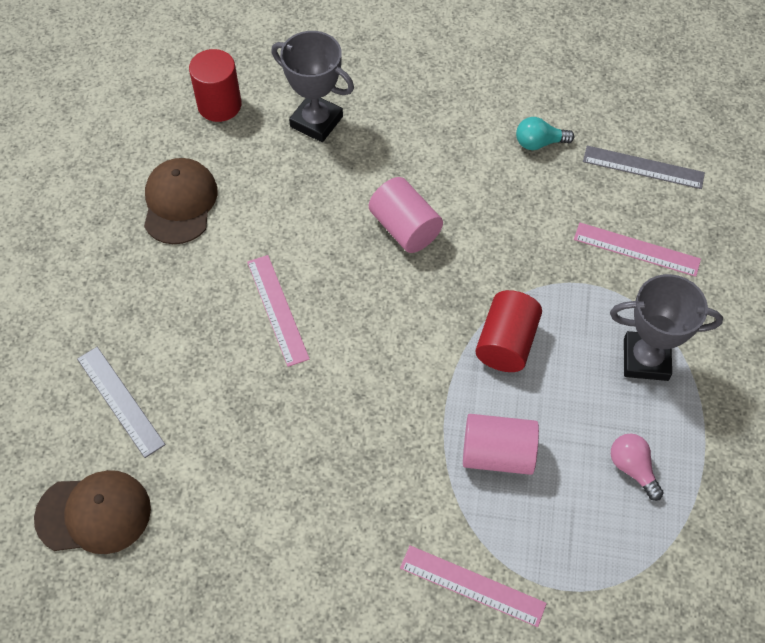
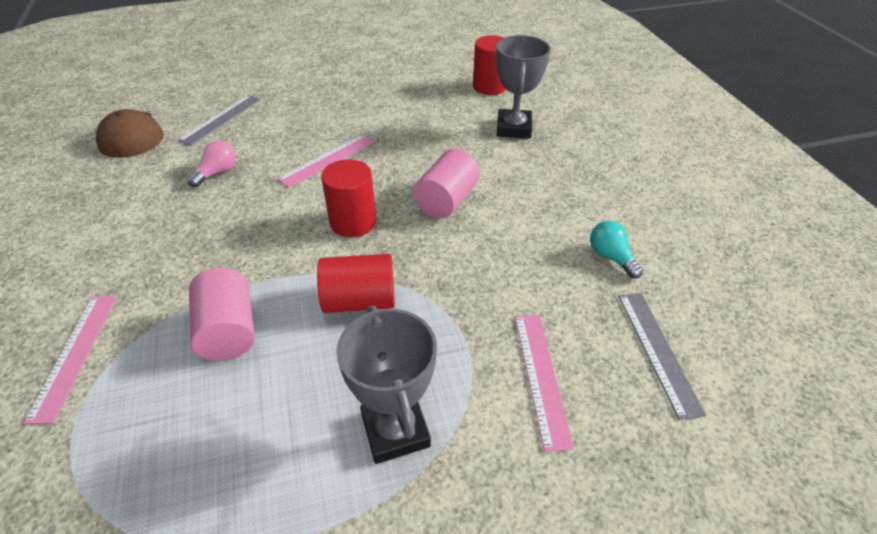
camera: 65 degrees right, 15 degrees down
brown cap [144,158,218,244] -> none
pink light bulb [611,434,664,501] -> pink light bulb moved to [187,141,236,187]
none -> red cylinder [321,159,376,237]

